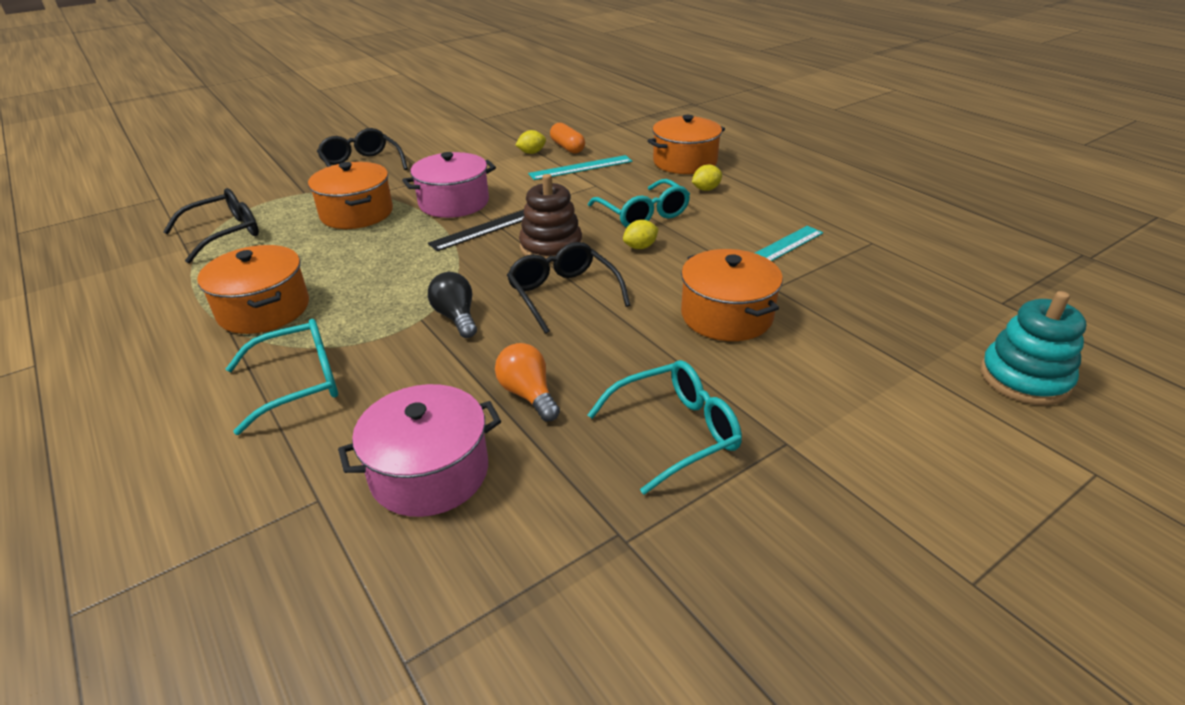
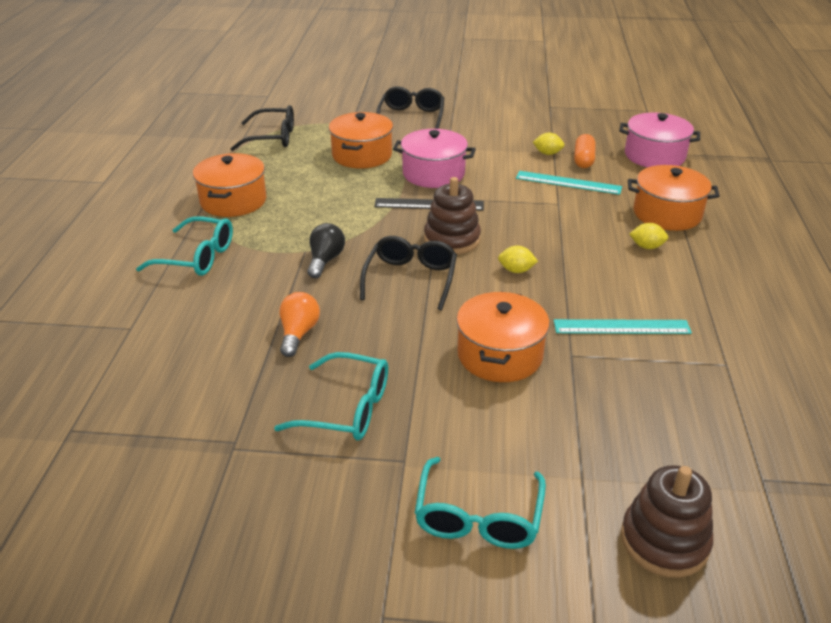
camera: 40 degrees right, 0 degrees up
pink pot [338,384,501,517] -> pink pot moved to [619,113,700,168]
turquoise glasses [588,179,690,228] -> turquoise glasses moved to [415,457,546,549]
turquoise stacking toy [980,291,1086,405] -> brown stacking toy [621,465,713,578]

